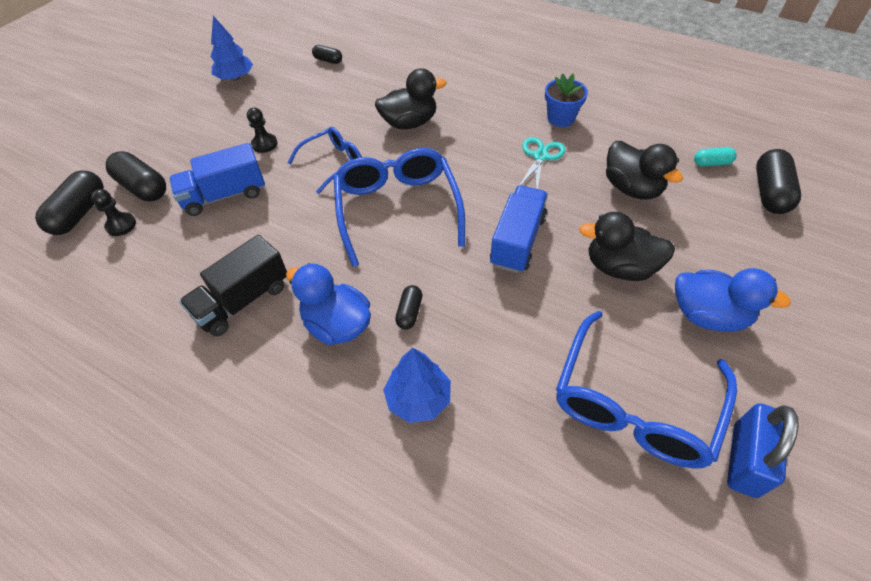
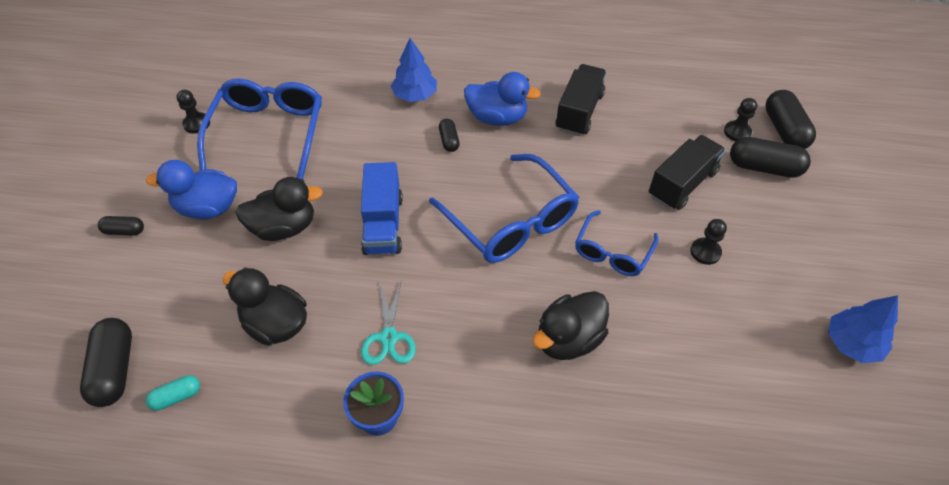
camera: 155 degrees right, 0 degrees up
blue truck [169,143,265,216] -> black truck [649,135,726,210]
black capsule [312,45,342,64] -> black capsule moved to [98,216,144,236]
blue padlock [727,403,799,498] -> black pawn [177,90,210,133]

